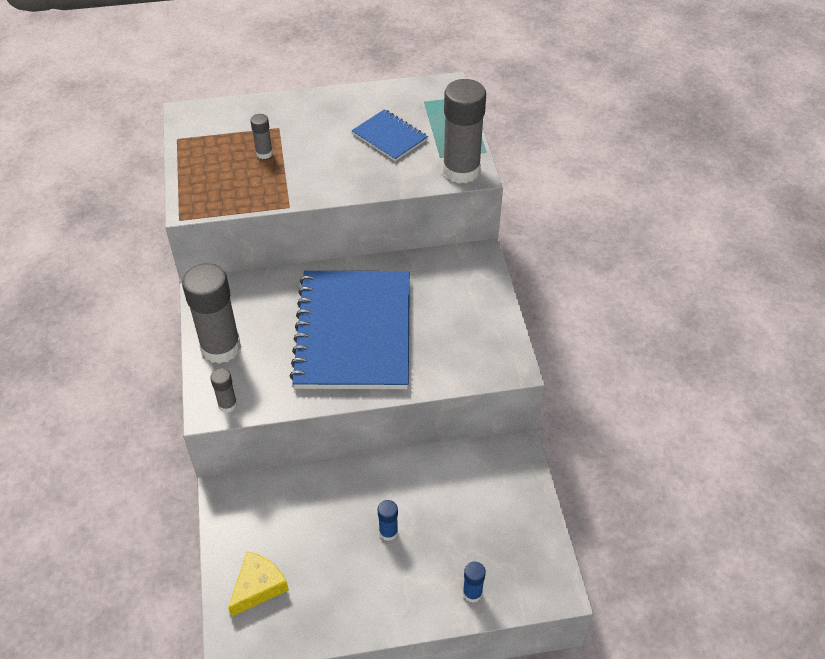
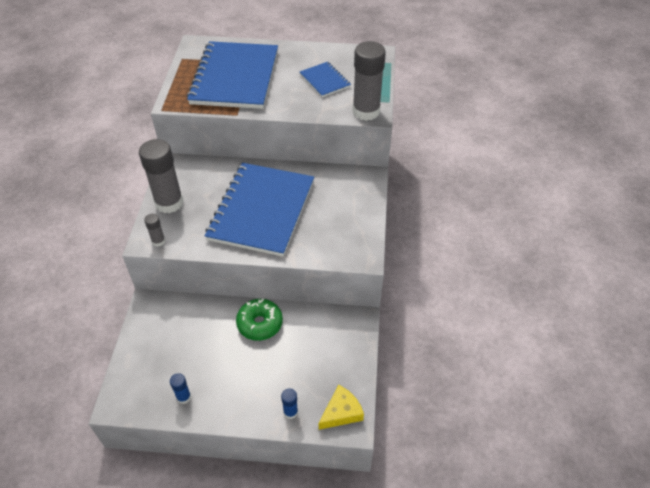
camera: 15 degrees right, 0 degrees up
yellow cheese [228,551,289,617] -> yellow cheese moved to [319,385,364,430]
grey glue stick [250,114,273,159] -> blue notebook [187,41,278,109]
blue glue stick [378,500,398,541] -> blue glue stick moved to [170,373,191,404]
none -> green donut [236,299,283,341]

